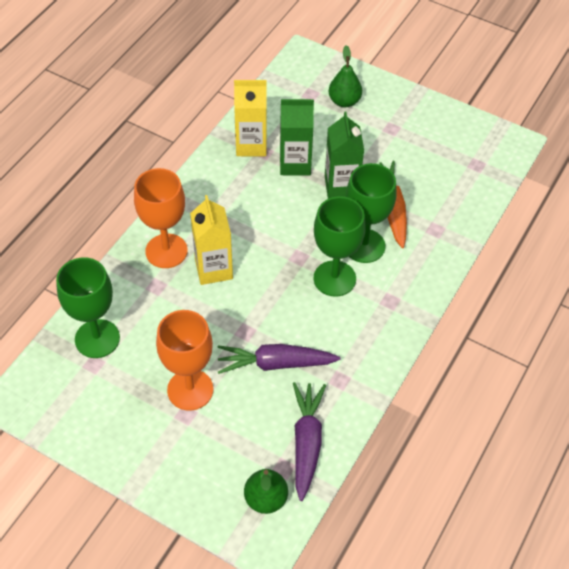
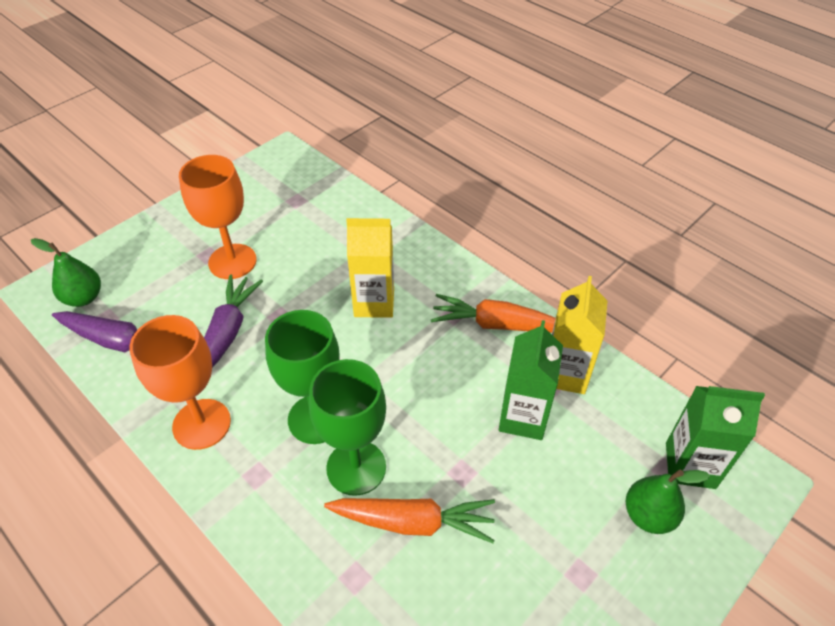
camera: 105 degrees right, 5 degrees down
green goblet [56,257,120,358] -> none
orange goblet [134,168,188,268] -> orange goblet moved to [130,315,231,450]
green carton [325,111,364,199] -> green carton moved to [666,386,765,489]
none -> orange carrot [431,294,556,333]

